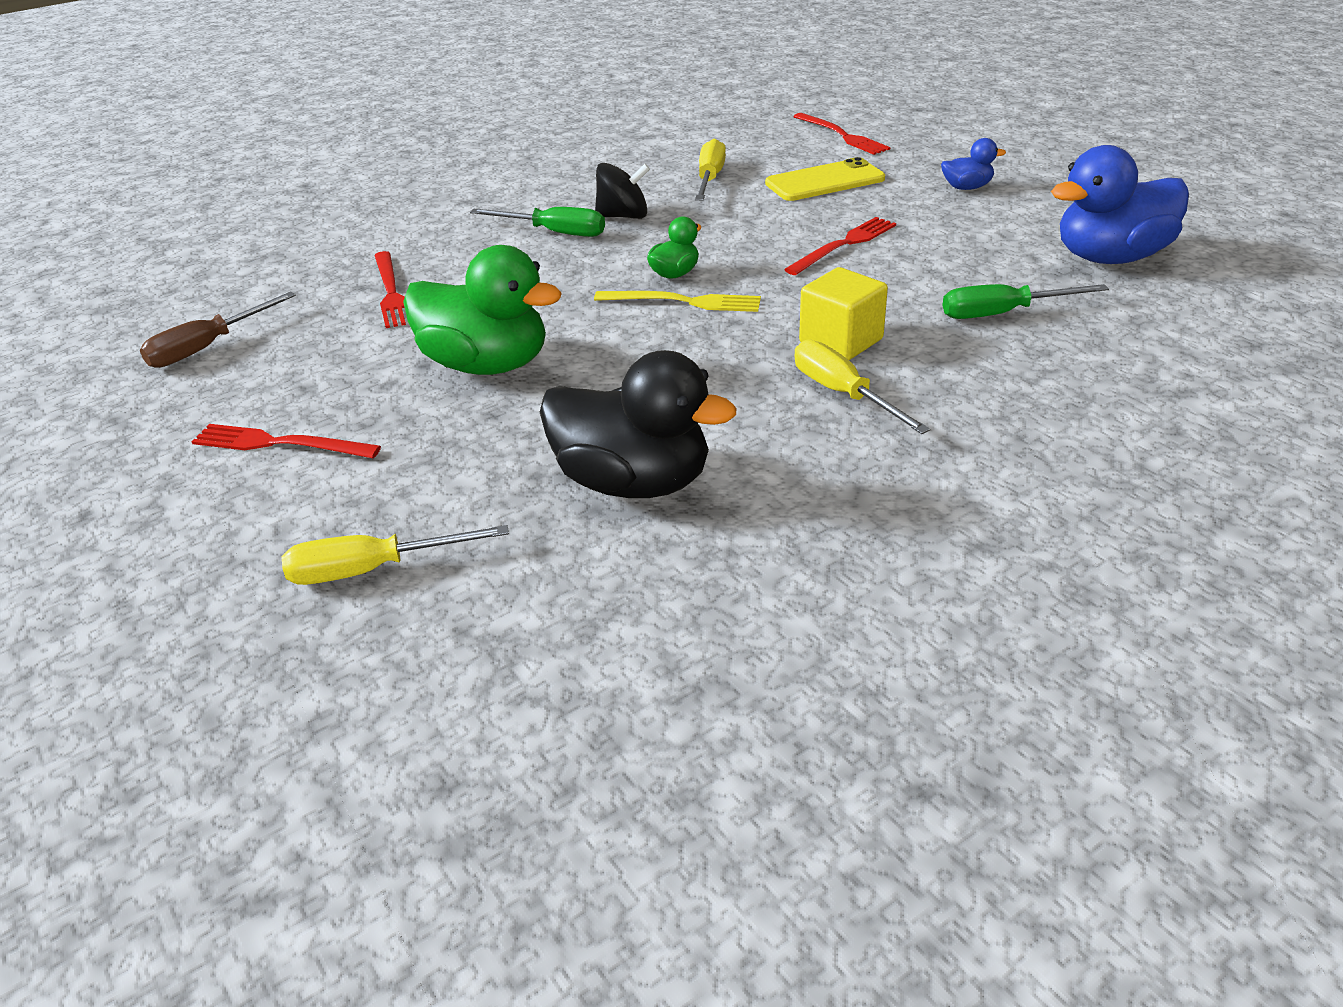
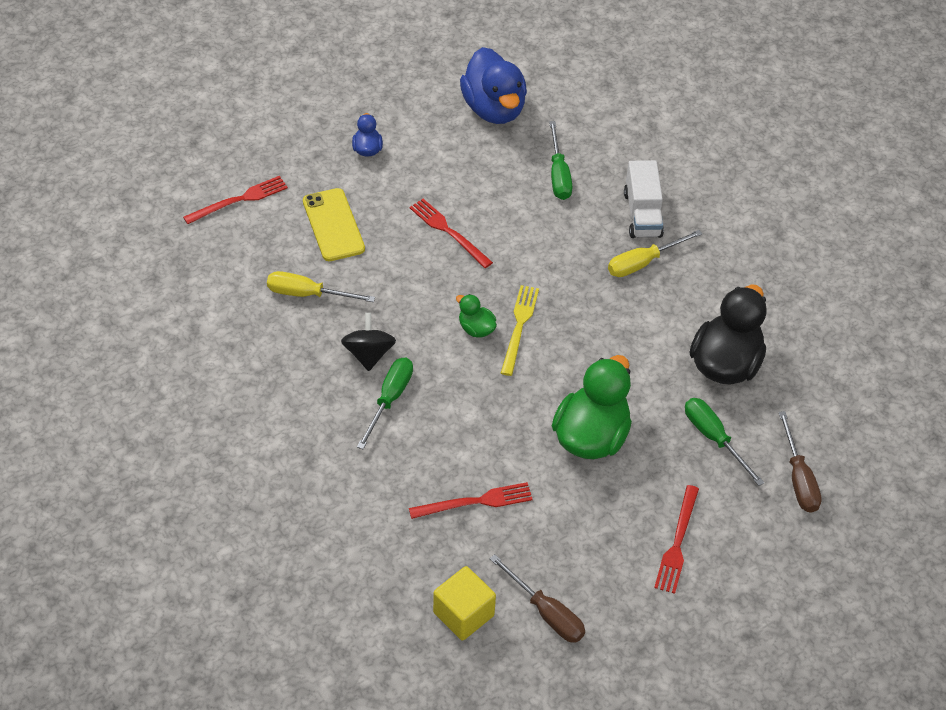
camera: 90 degrees left, 15 degrees up
yellow screwdriver [282,525,509,585] -> brown screwdriver [778,411,822,513]
yellow cube [799,267,888,360] -> yellow cube moved to [433,566,496,640]
none -> white truck [624,160,664,238]
none -> green screwdriver [685,398,764,486]

